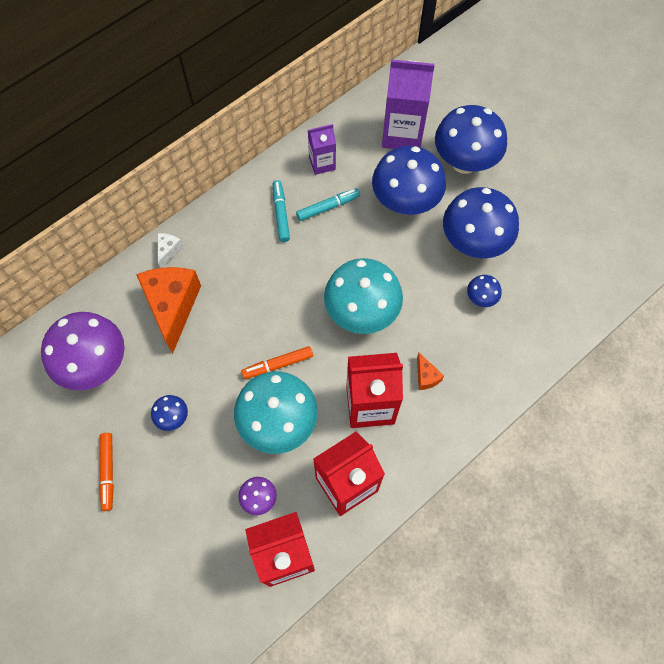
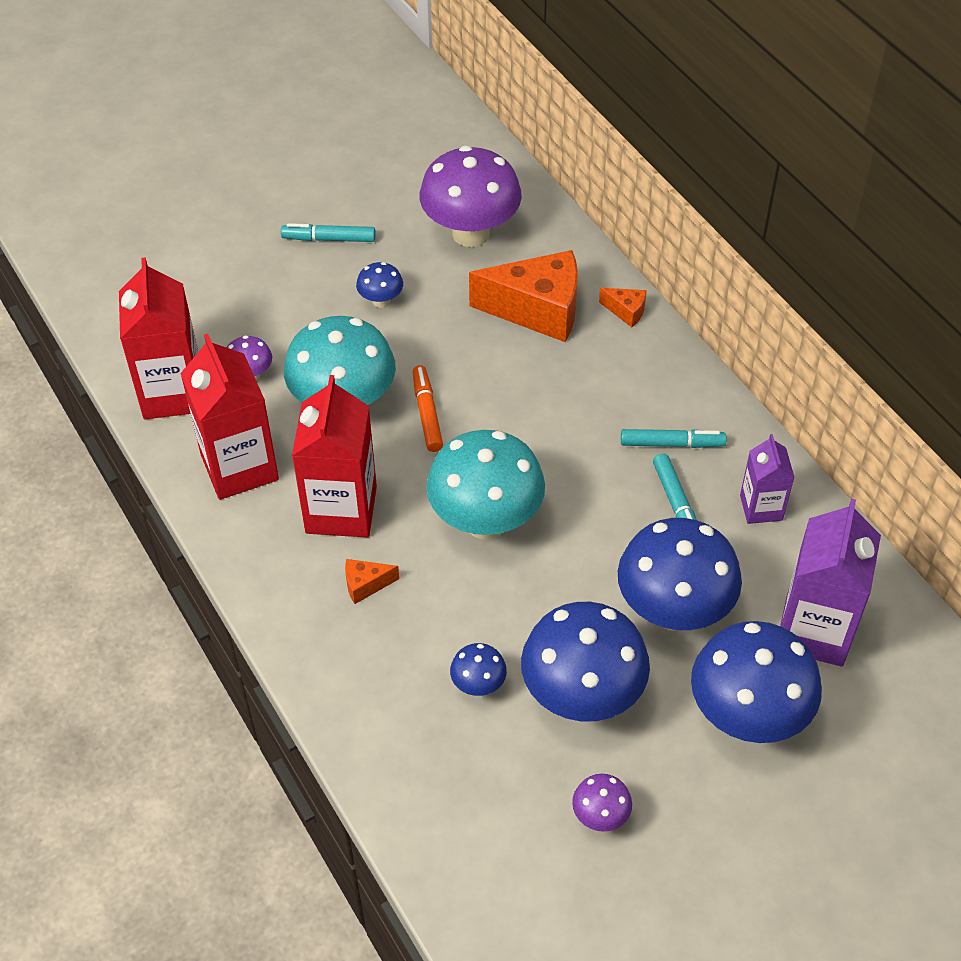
camera: 100 degrees right, 15 degrees down
orange marker [99,433,114,511] -> turquoise marker [281,223,376,242]
white cheese [158,233,183,268] -> orange cheese [599,288,647,327]
none -> purple mushroom [572,774,632,832]

